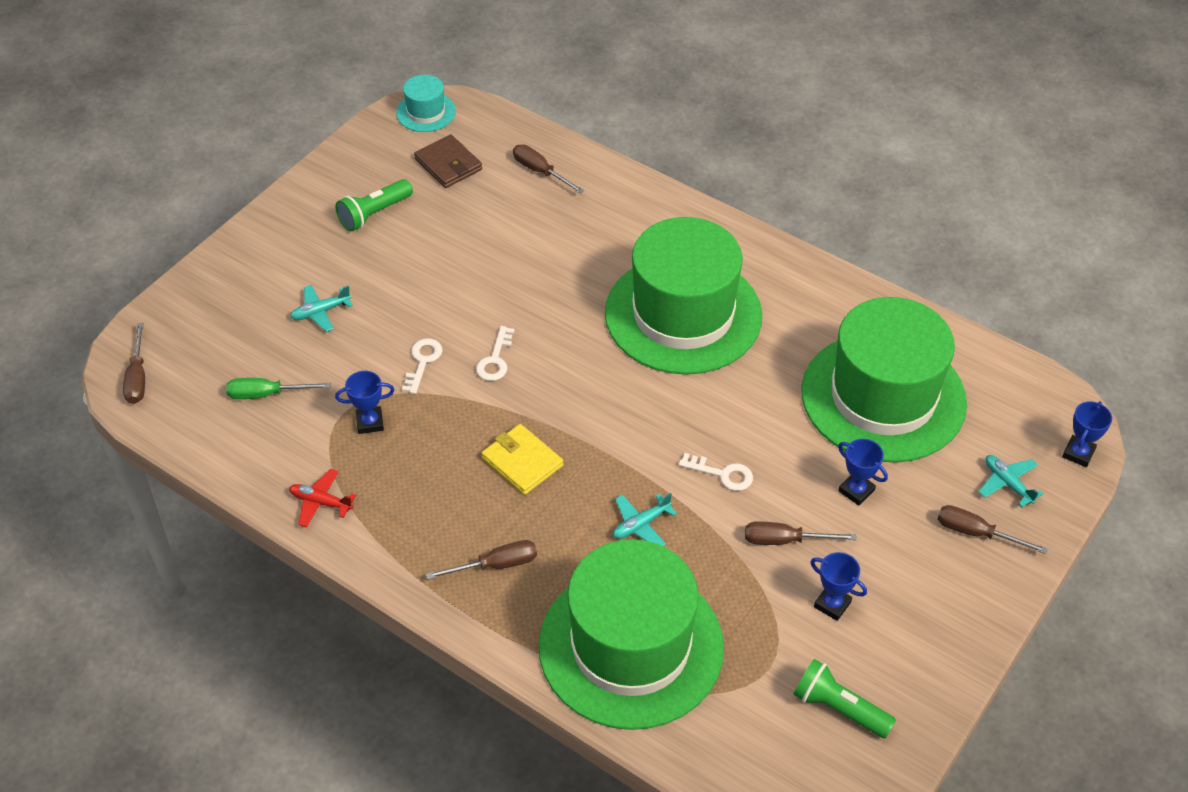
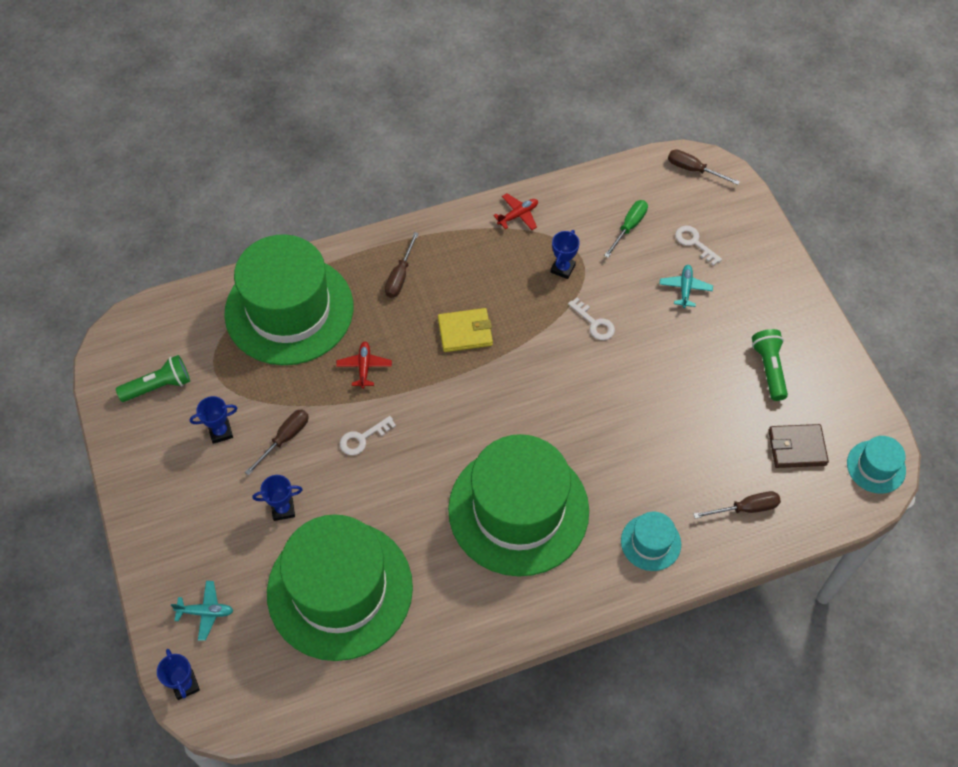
camera: 125 degrees right, 10 degrees up
white key [476,326,515,381] -> white key moved to [675,226,722,266]
turquoise plane [613,493,677,546] -> red plane [336,342,392,389]
brown screwdriver [938,505,1048,554] -> none
none -> turquoise hat [621,512,681,571]

